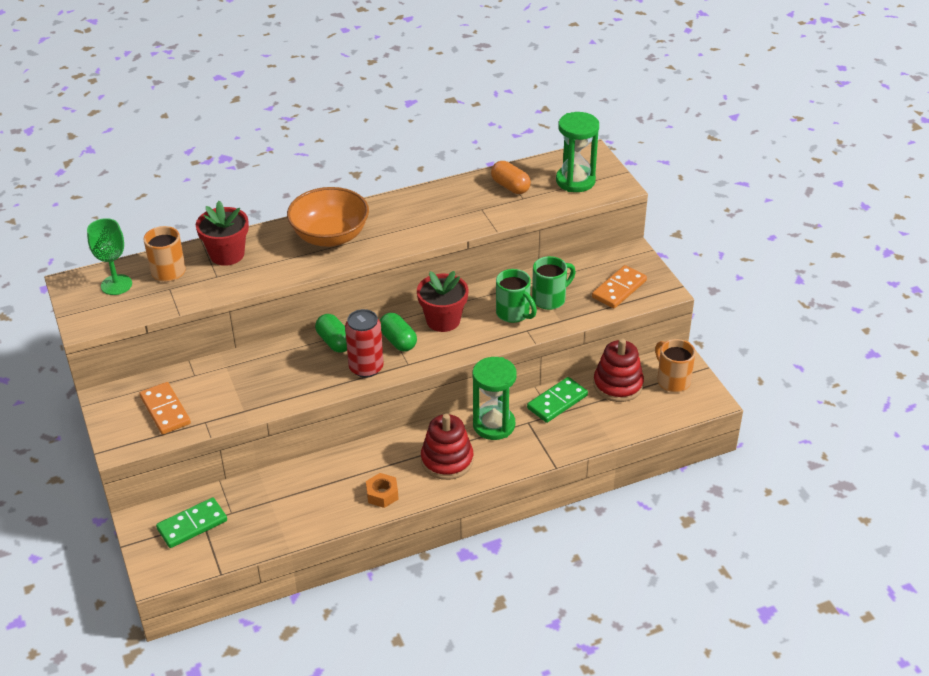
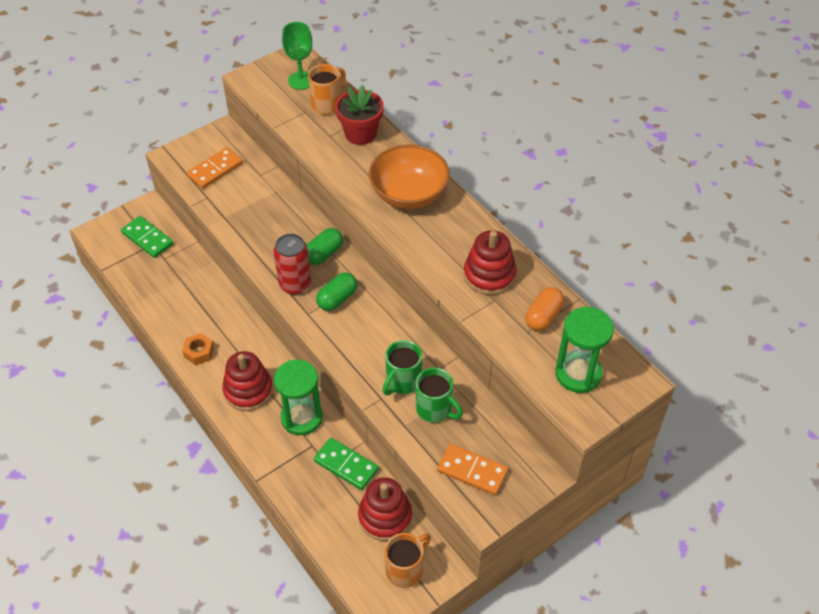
camera: 75 degrees right, 10 degrees up
red flower pot [417,271,468,332] -> none
none -> red stacking toy [464,230,516,295]

